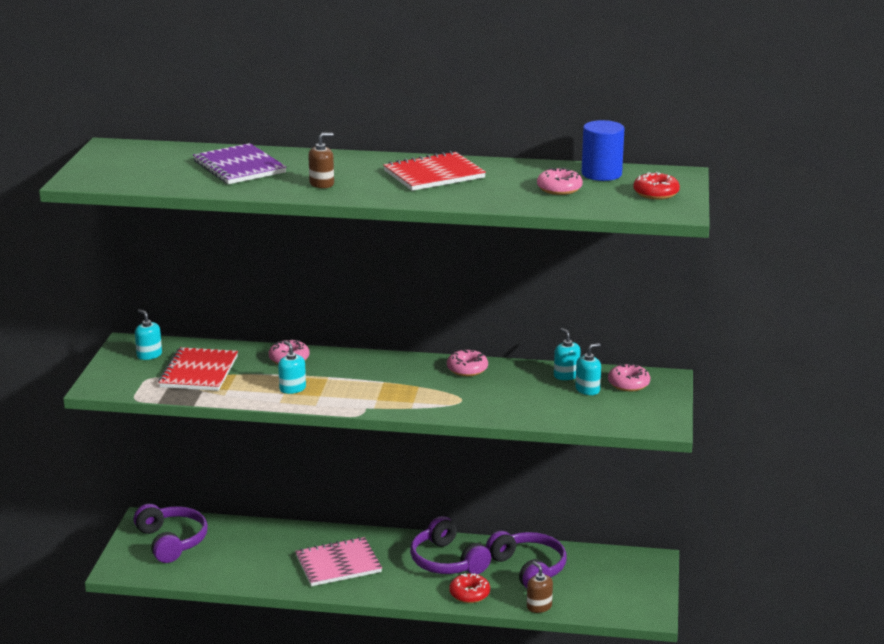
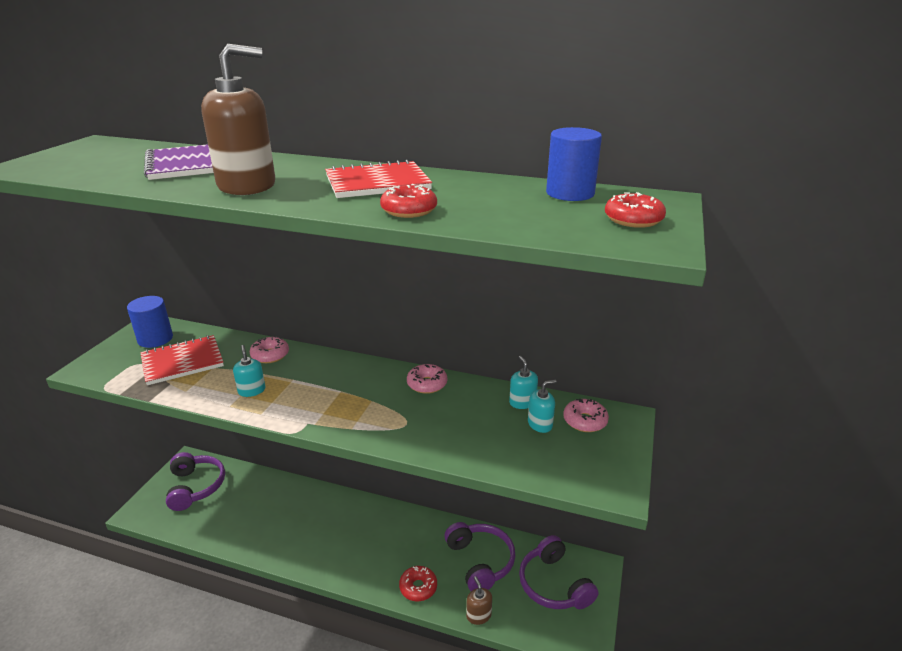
camera: 10 degrees right, 5 degrees up
turquoise soap dispenser [135,309,162,360] -> blue cylinder [127,296,173,348]
red notebook [158,347,238,391] -> red notebook turned 45 degrees clockwise [140,335,224,385]
pink notebook [295,537,382,586] -> none
brown soap dispenser [308,133,334,188] -> brown soap dispenser [201,44,275,195], size x2.15
purple headphones [410,516,491,574] -> purple headphones moved to [519,535,599,609]
pink donut [537,168,583,195] -> none
none -> red donut [380,184,437,218]

